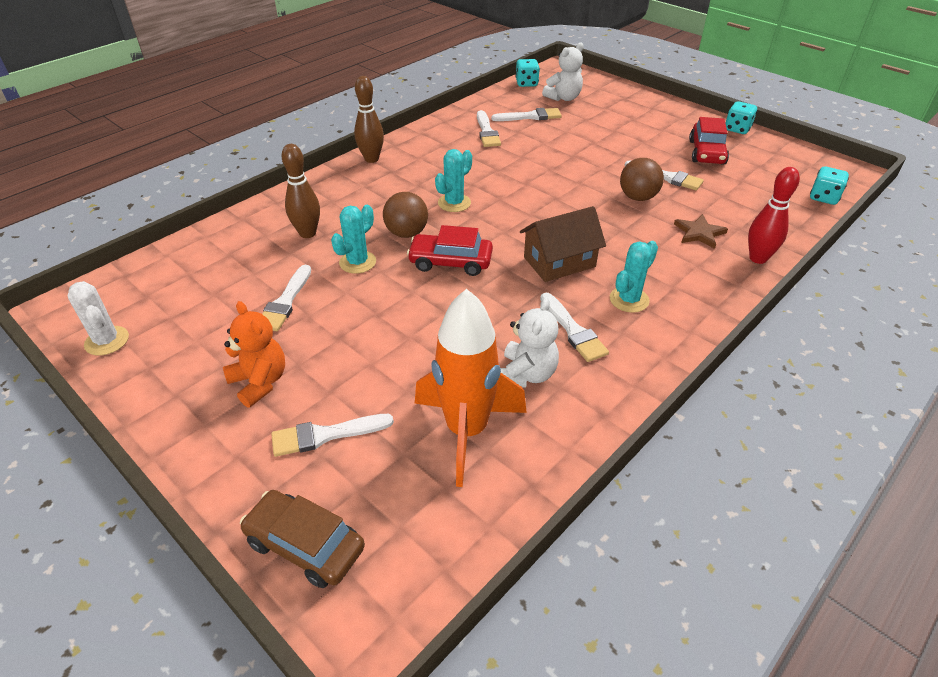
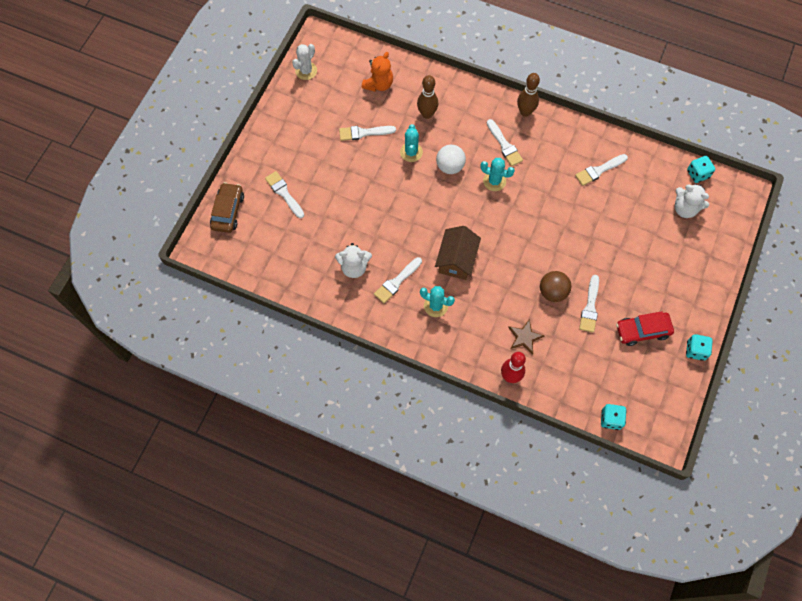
camera: 70 degrees right, 25 degrees up
orange teddy bear [223,301,285,408] -> orange teddy bear moved to [362,52,393,92]
turquoise cactus [331,205,376,274] -> turquoise cactus turned 75 degrees clockwise [400,124,423,162]
brown ball [383,192,428,238] -> white ball [436,145,466,174]
red car [407,225,493,276] -> none
orange rocket [415,289,527,487] -> none
white brush [491,108,562,121] -> white brush moved to [487,119,523,166]
brown house [520,206,606,282] -> brown house turned 60 degrees clockwise [435,226,481,280]

